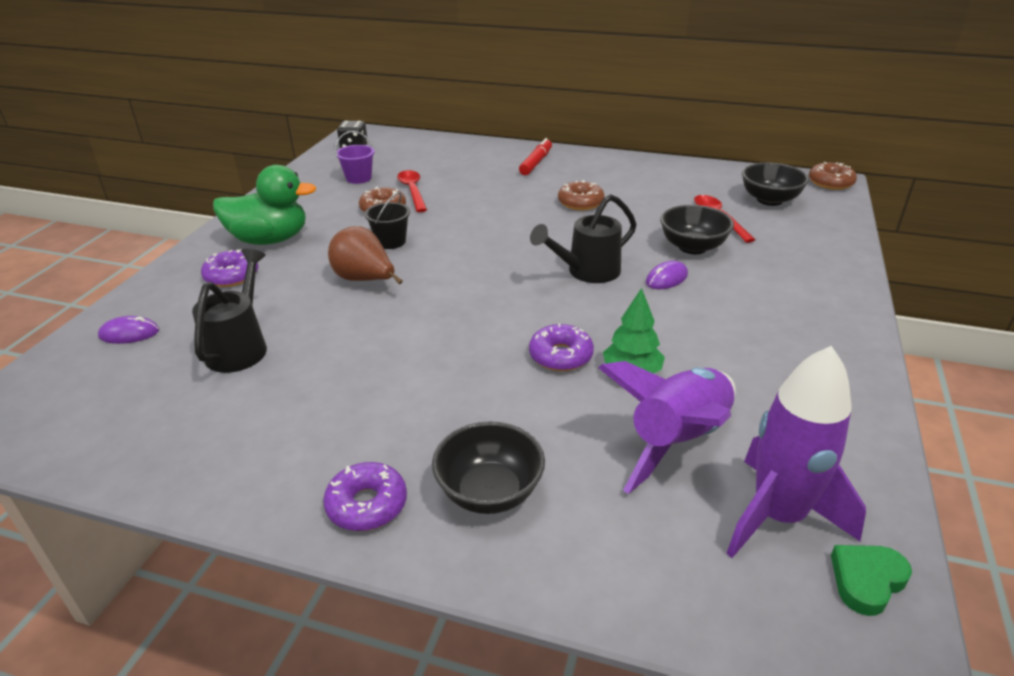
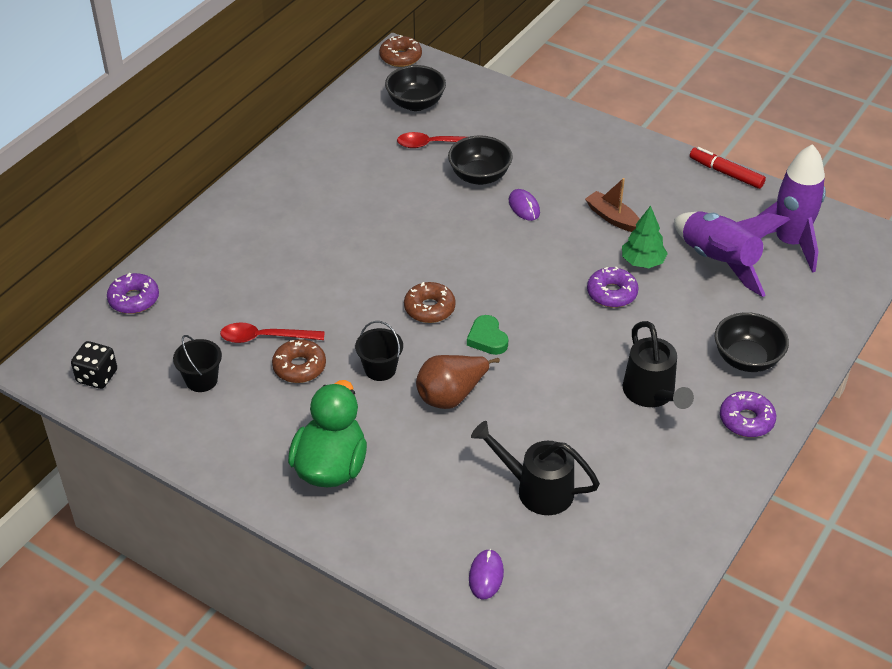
camera: 75 degrees left, 10 degrees up
purple donut [201,249,258,287] -> purple donut moved to [107,273,159,314]
purple bucket [335,131,375,184] -> black bucket [173,335,222,392]
red marker [519,138,552,175] -> red marker moved to [690,147,766,189]
black watering can [530,194,637,283] -> black watering can moved to [623,321,694,409]
brown donut [558,180,605,210] -> brown donut moved to [404,282,456,323]
green heart [831,545,912,616] -> green heart moved to [467,315,508,355]
none -> brown boat [585,178,639,232]

